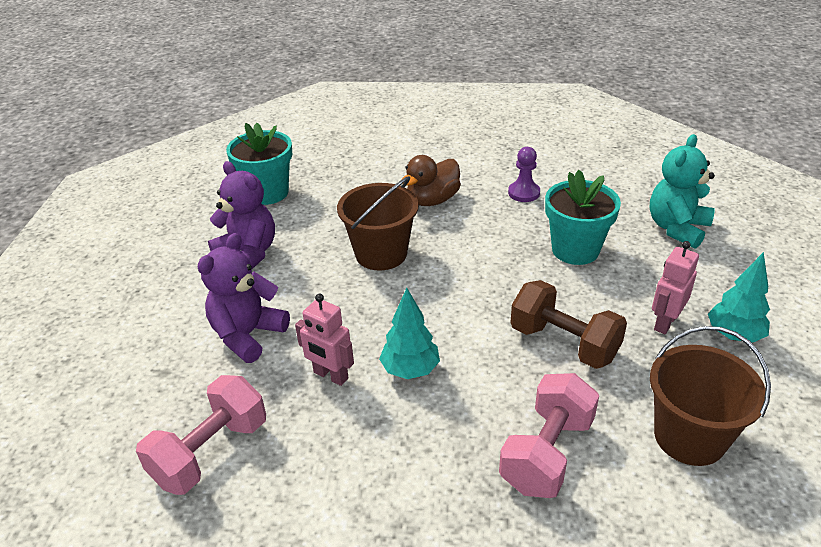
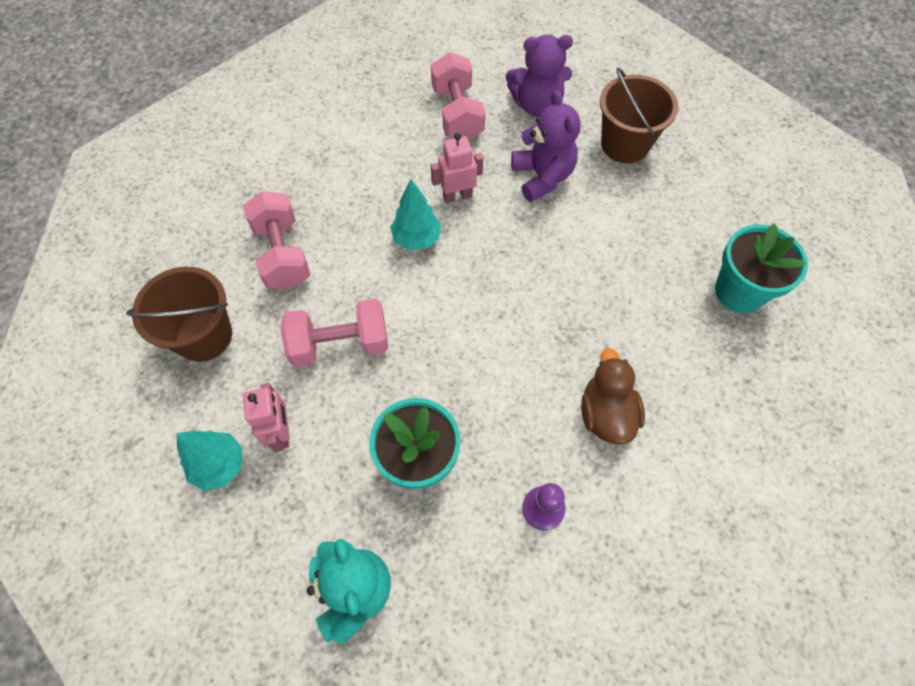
camera: 130 degrees right, 25 degrees up
purple teddy bear [208,161,275,269] -> purple teddy bear moved to [506,35,573,117]
brown bucket [337,176,419,270] -> brown bucket moved to [600,67,678,163]
brown dumbbell [510,280,627,369] -> pink dumbbell [281,298,388,367]

